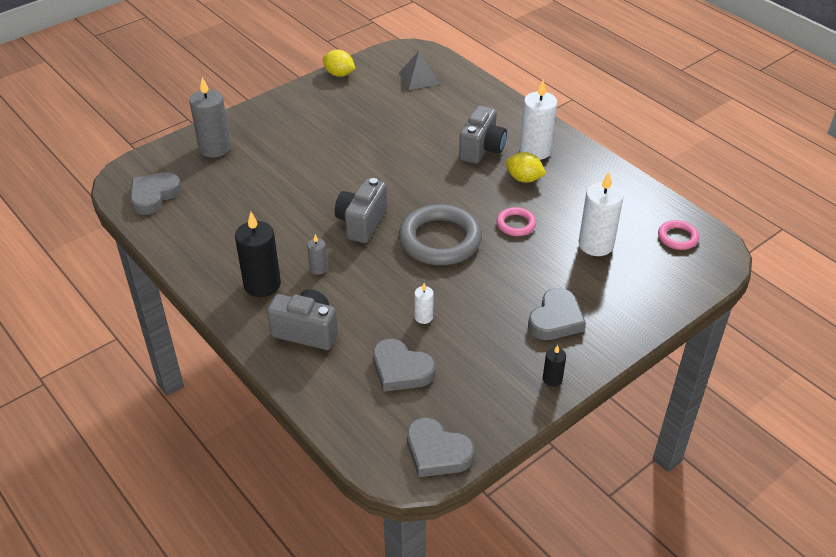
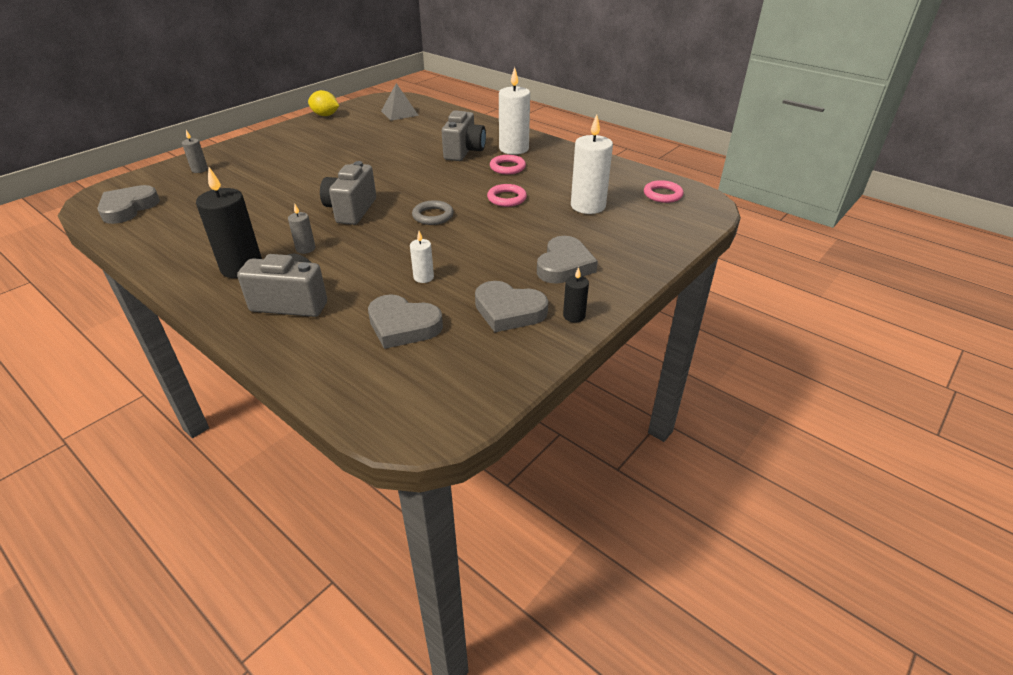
camera: 10 degrees left, 5 degrees down
grey candle [189,77,231,158] -> grey candle [182,130,208,173], size x0.49
grey ring [399,204,482,265] -> grey ring [412,200,454,225], size x0.49
grey heart [407,418,474,477] -> grey heart moved to [475,281,548,332]
yellow lemon [506,152,546,183] -> pink ring [490,155,526,174]

